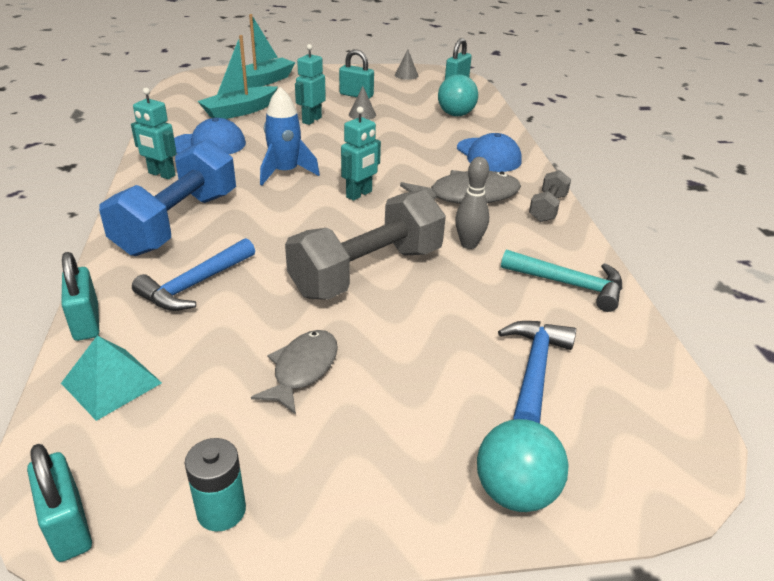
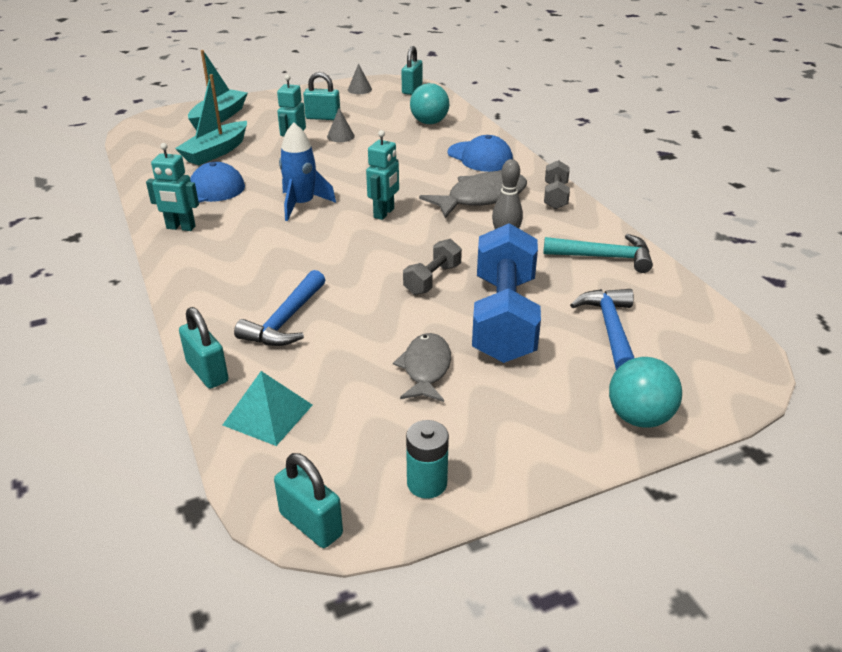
camera: 15 degrees left, 0 degrees up
blue dumbbell [99,139,236,256] -> blue dumbbell moved to [472,223,541,363]
grey dumbbell [285,189,446,300] -> grey dumbbell [403,239,462,295], size x0.49

